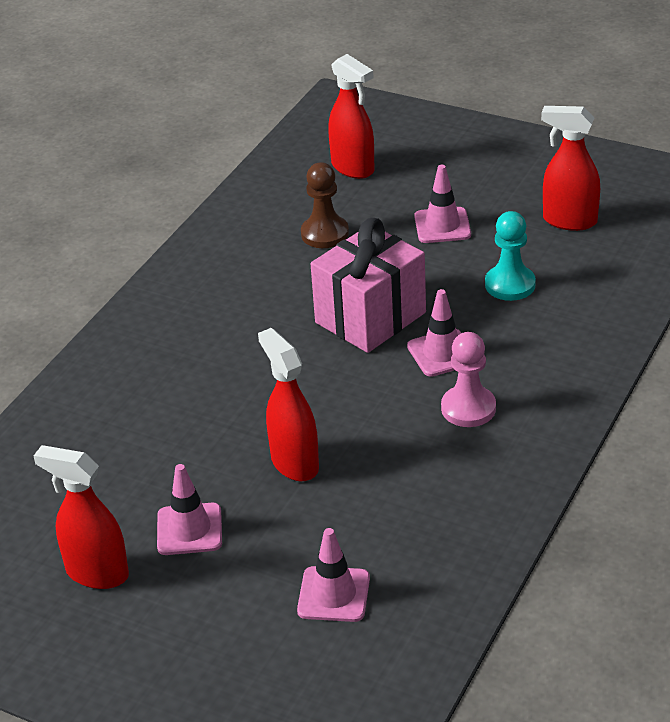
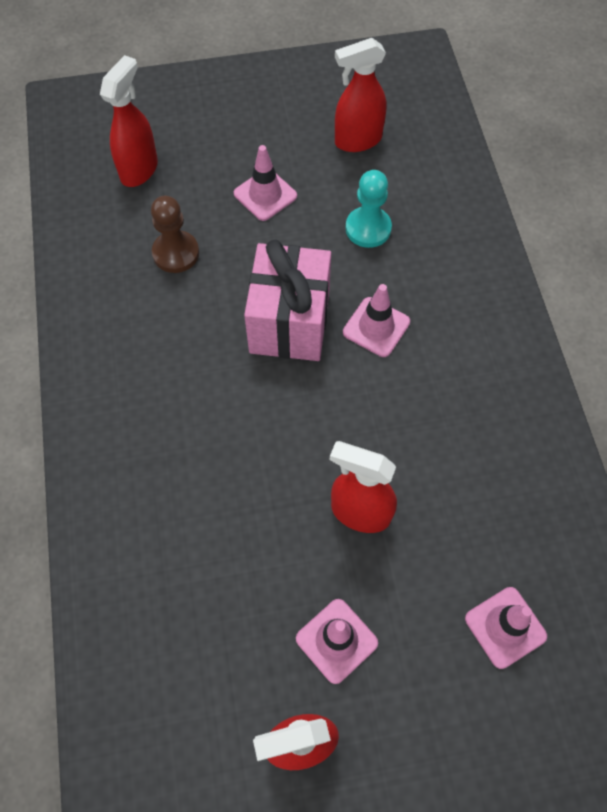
camera: 40 degrees left, 25 degrees up
red spray bottle [328,54,374,179] -> red spray bottle turned 75 degrees counterclockwise [100,55,158,187]
pink pawn [441,332,496,427] -> none

